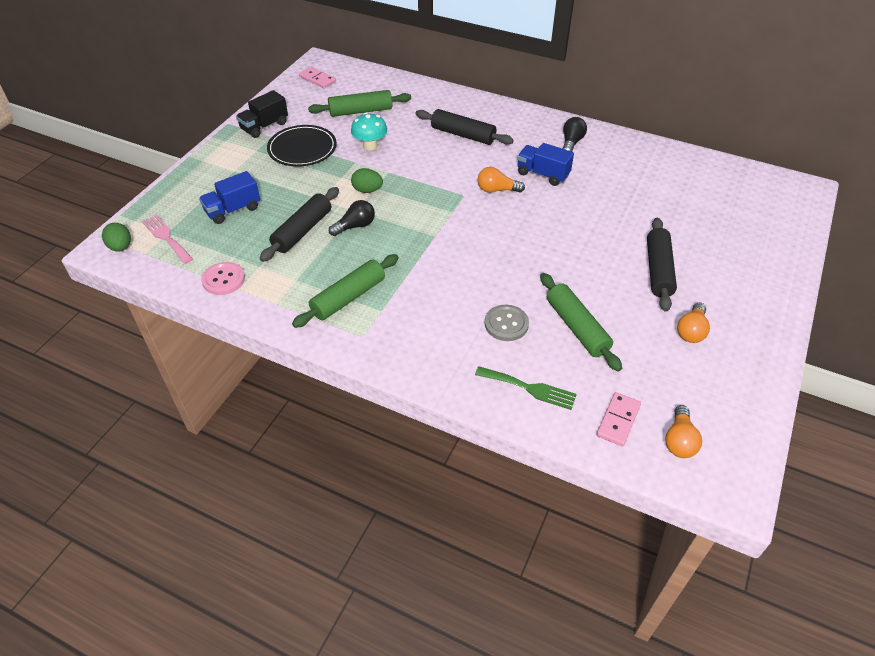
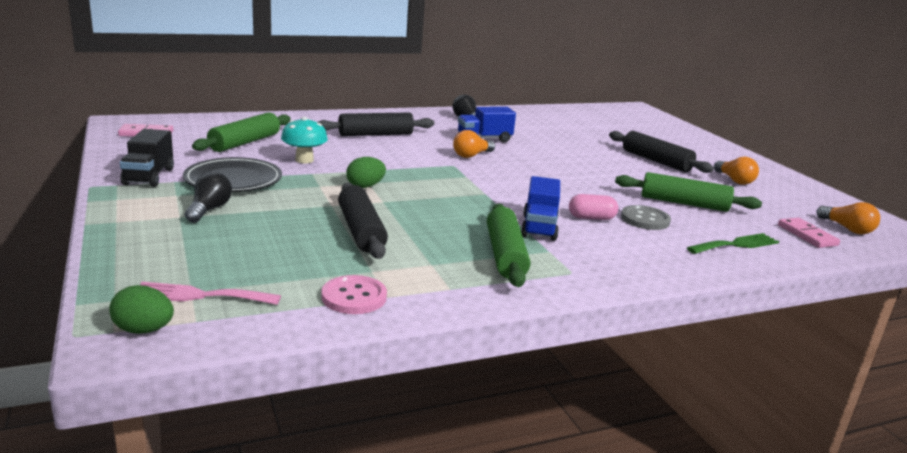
camera: 50 degrees left, 25 degrees down
blue truck [199,171,260,224] -> blue truck moved to [521,176,560,241]
black light bulb [329,200,375,236] -> black light bulb moved to [185,172,232,223]
none -> pink capsule [569,194,618,220]

